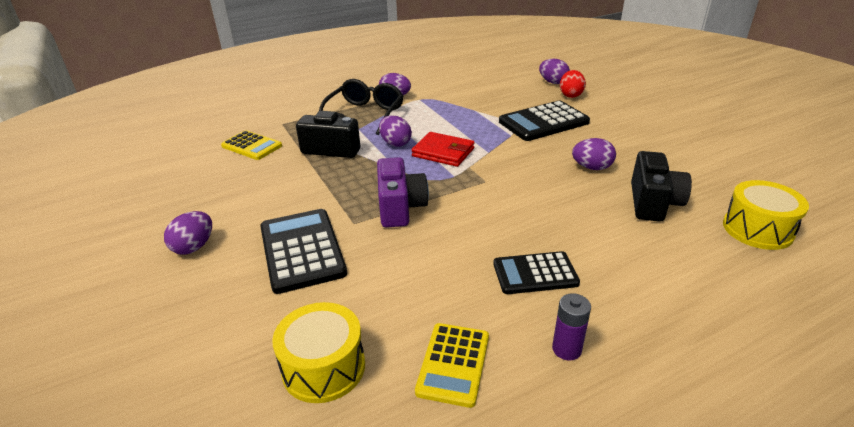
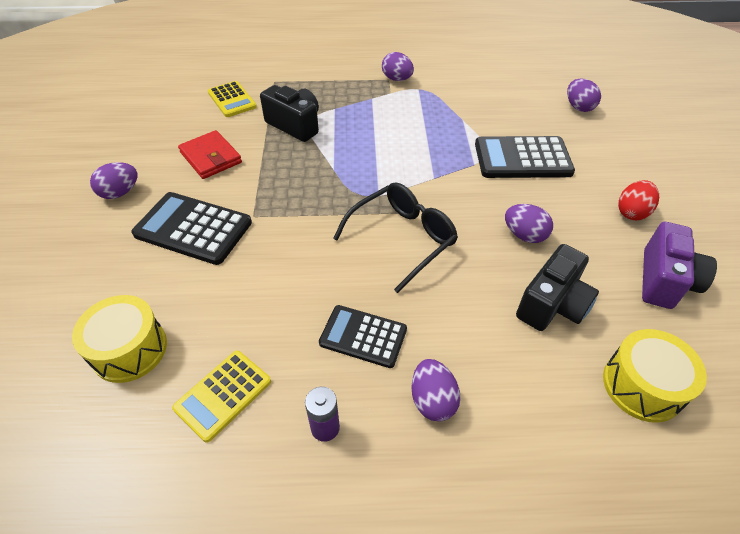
camera: 25 degrees right, 15 degrees up
black calculator [260,209,347,294] -> black calculator turned 75 degrees counterclockwise [131,192,252,265]
black glasses [319,79,403,135] -> black glasses moved to [333,182,458,293]
purple camera [377,157,429,228] -> purple camera moved to [642,222,717,309]
purple egg [379,115,412,147] -> purple egg moved to [411,359,461,422]
red wallet [412,132,475,167] -> red wallet moved to [178,130,242,179]
red egg [560,70,586,98] -> red egg moved to [618,180,659,220]

